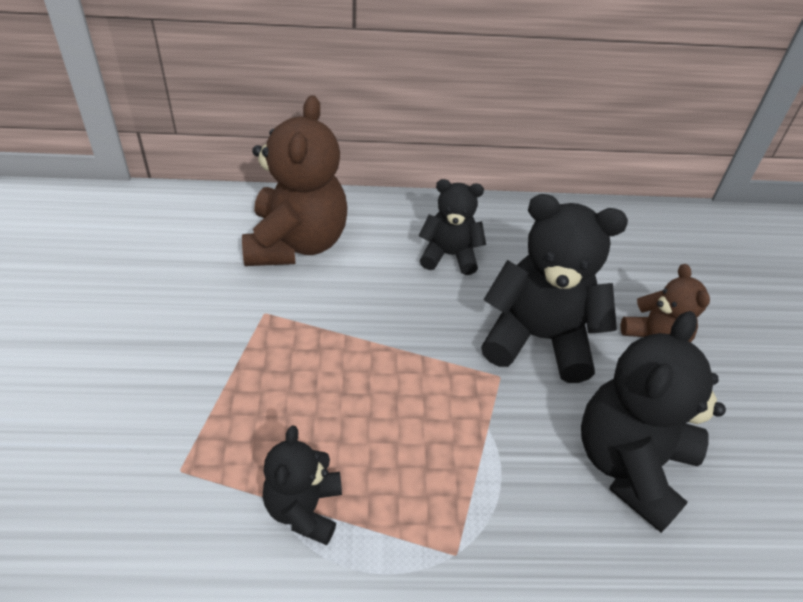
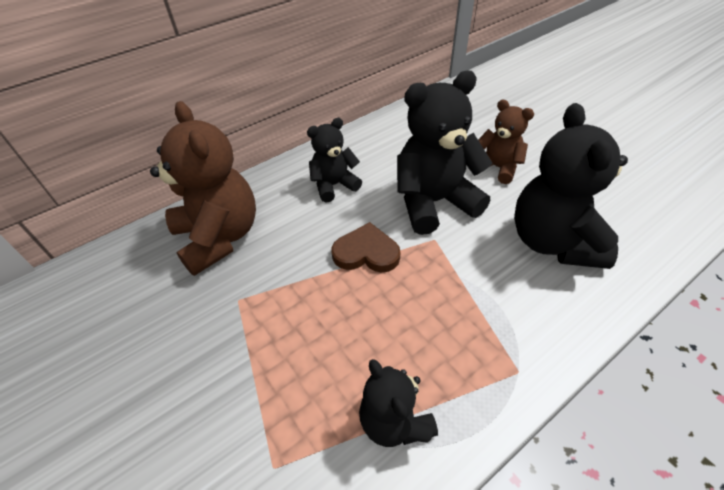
camera: 30 degrees left, 0 degrees up
none -> brown heart [331,222,401,272]

